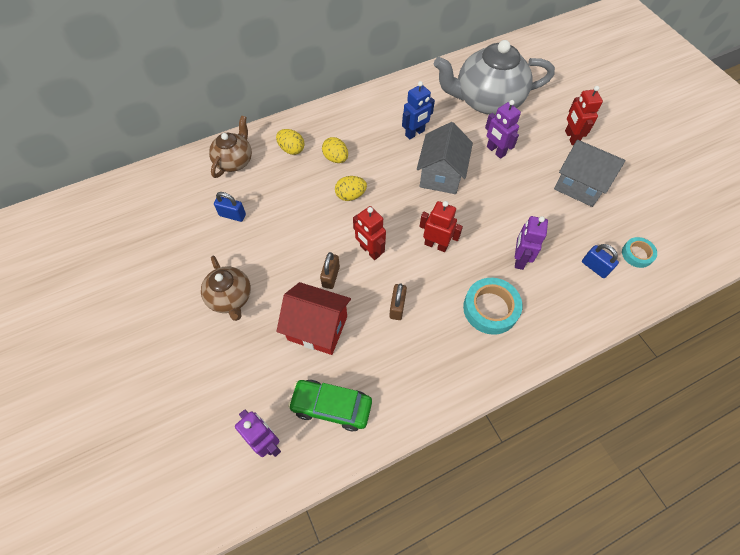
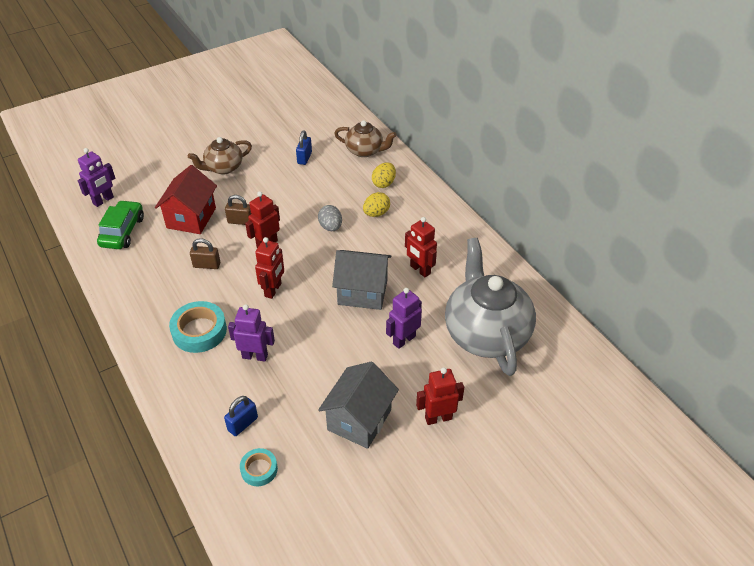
camera: 85 degrees right, 15 degrees down
yellow egg [335,176,367,201] -> grey egg [318,205,342,231]
blue robot [402,81,435,140] -> red robot [405,217,437,277]

